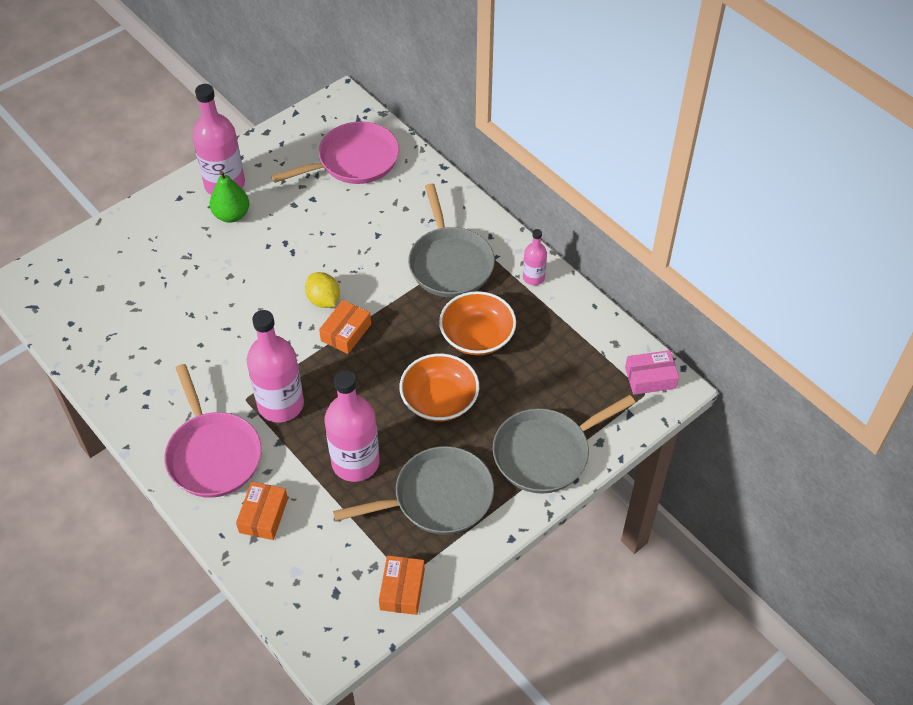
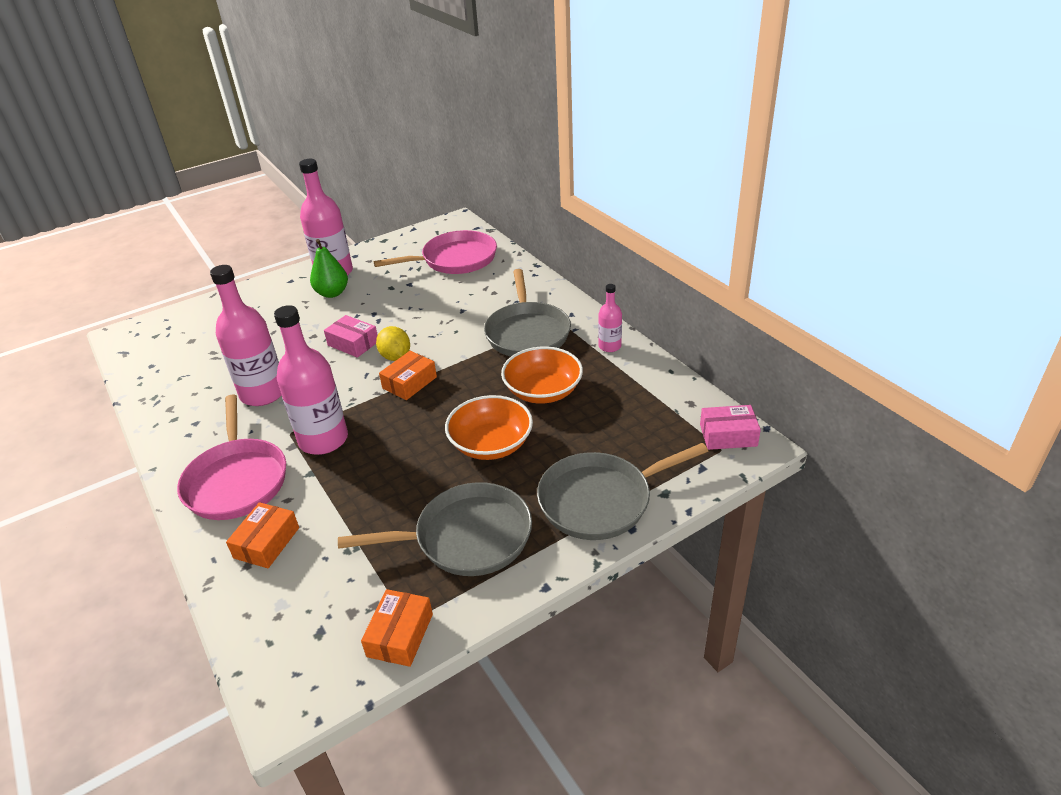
camera: 10 degrees right, 15 degrees down
pink bottle [325,370,380,482] -> pink bottle moved to [210,265,281,406]
none -> pink box [324,315,378,358]

